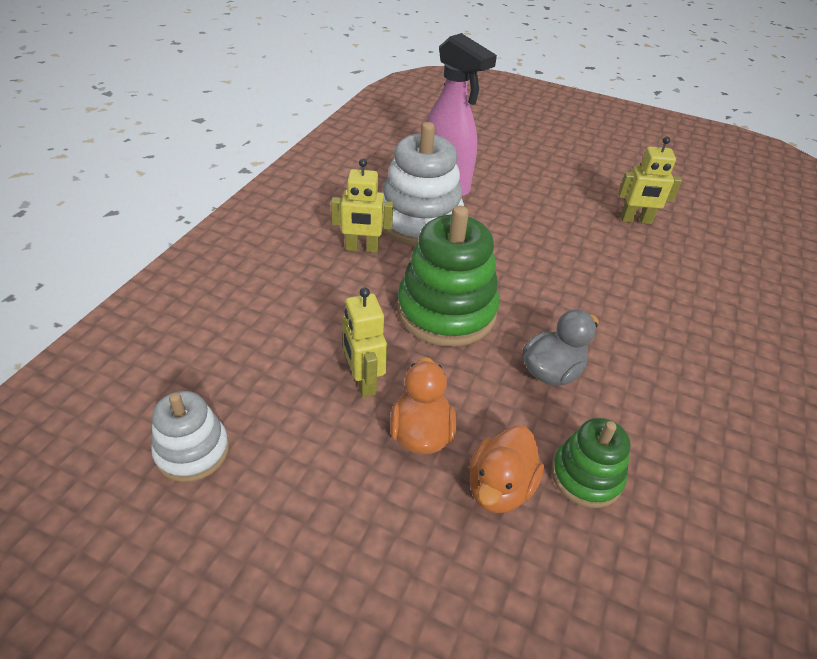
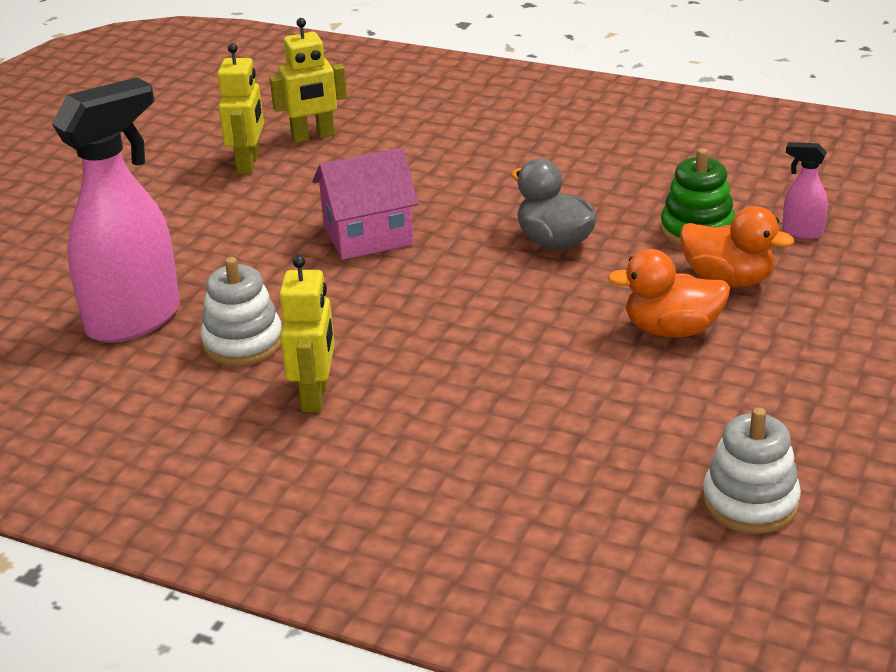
camera: 85 degrees left, 10 degrees down
yellow robot [342,287,387,398] -> yellow robot moved to [270,18,347,143]
white stacking toy [382,122,464,246] -> white stacking toy [201,257,282,366], size x0.57
green stacking toy [397,206,500,347] -> none
none -> pink house [312,148,418,260]
none -> pink spray bottle [782,142,827,239]

